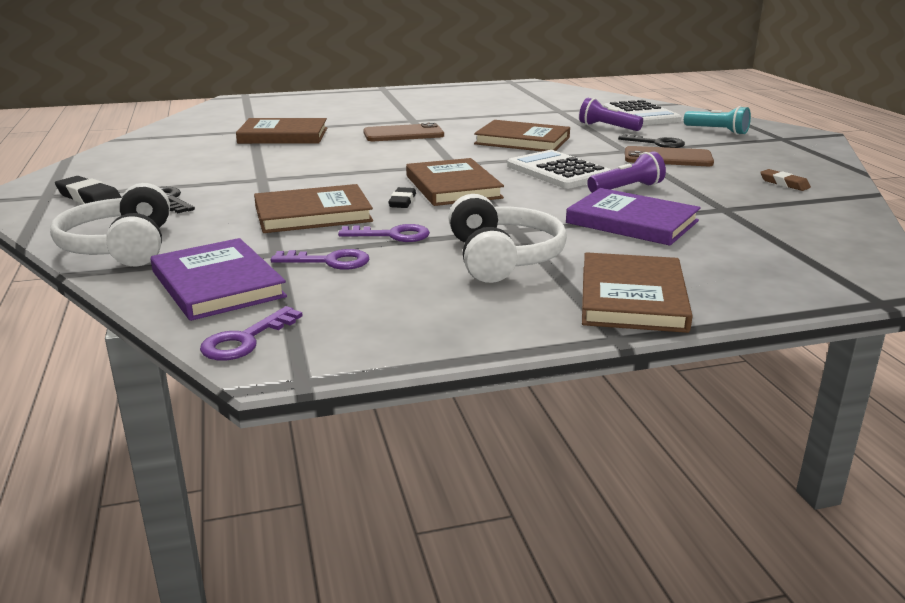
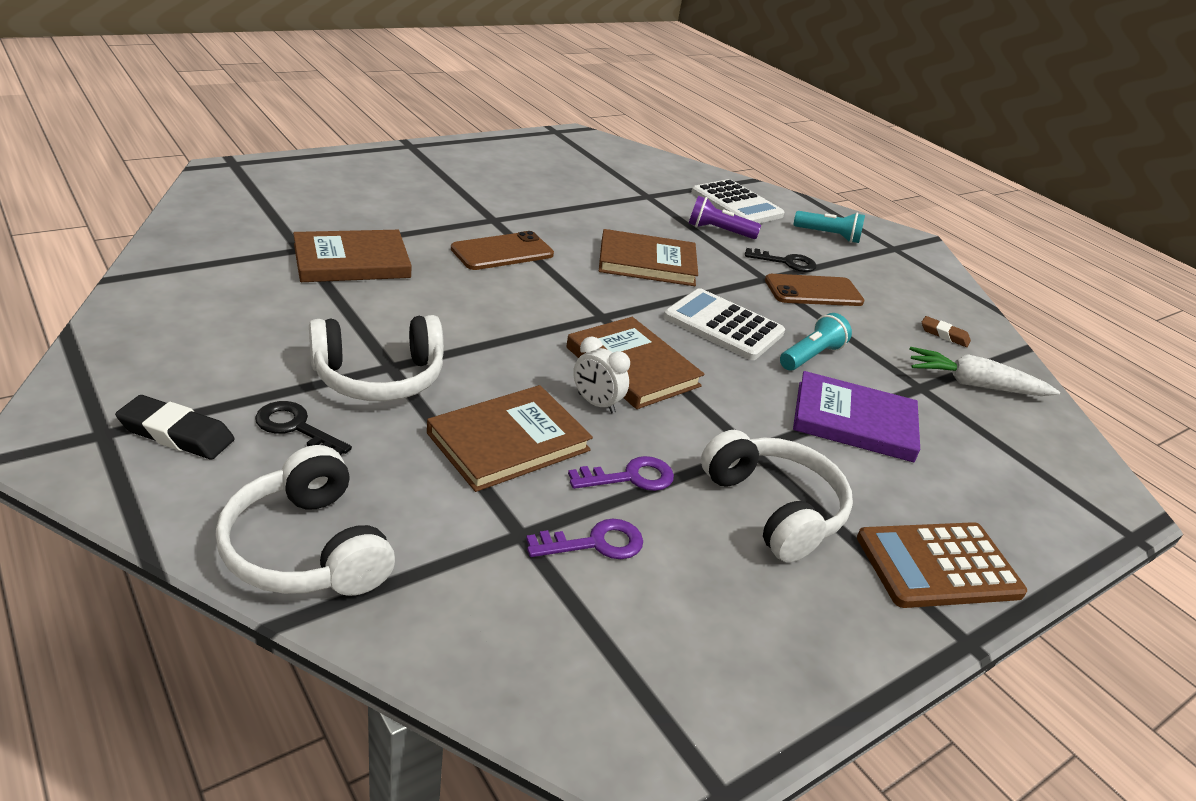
camera: 25 degrees left, 10 degrees up
purple book [151,238,287,321] -> none
purple key [200,306,303,360] -> none
black eraser [388,187,416,208] -> white clock [573,336,630,413]
brown book [582,252,693,333] -> brown calculator [857,522,1027,608]
purple flashlight [587,151,666,193] -> turquoise flashlight [780,313,852,370]
none -> white headphones [309,315,444,401]
none -> white carrot [909,347,1060,396]

